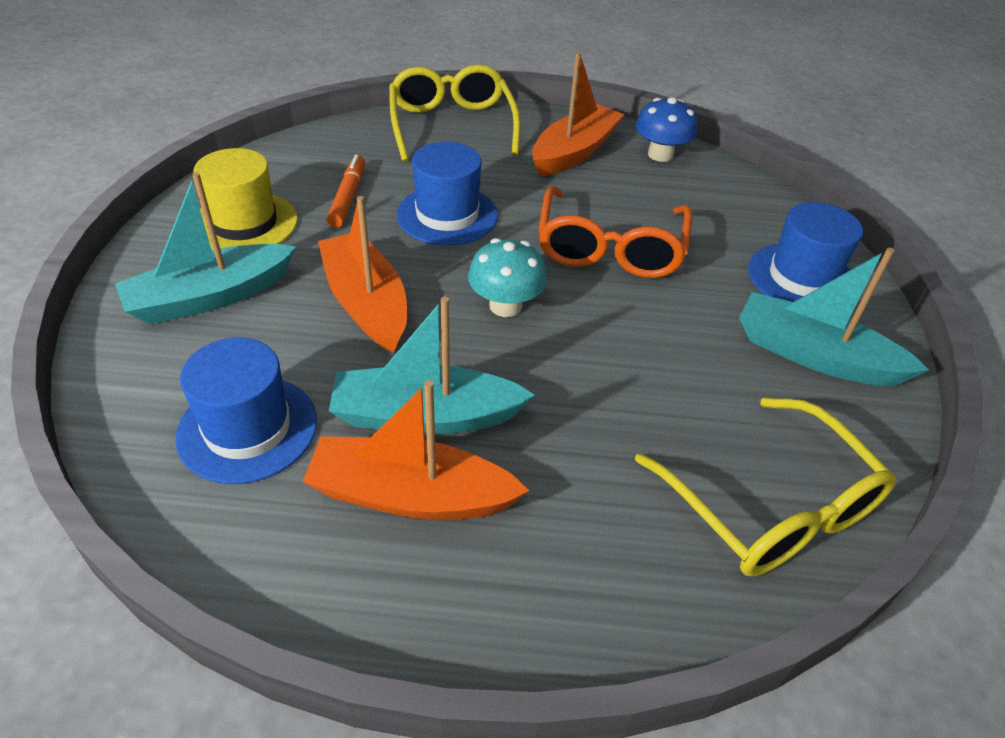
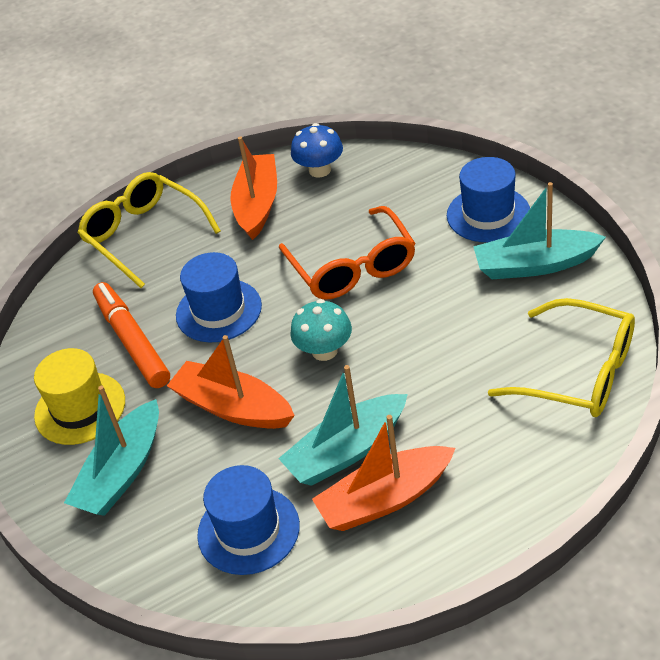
camera: 25 degrees left, 0 degrees up
orange marker [327,155,365,228] -> orange marker [93,282,170,388], size x1.59

